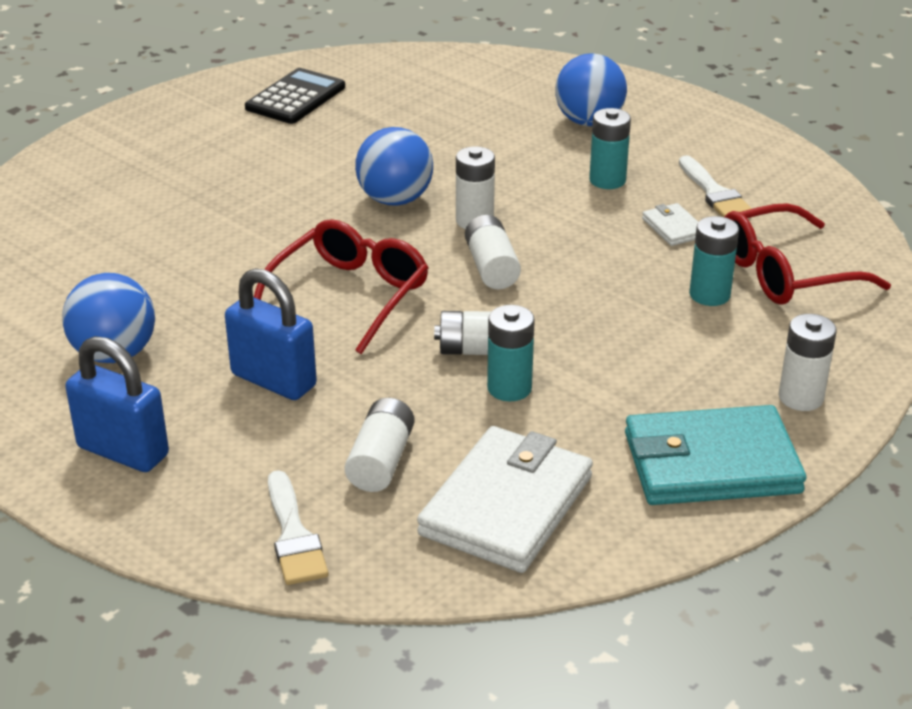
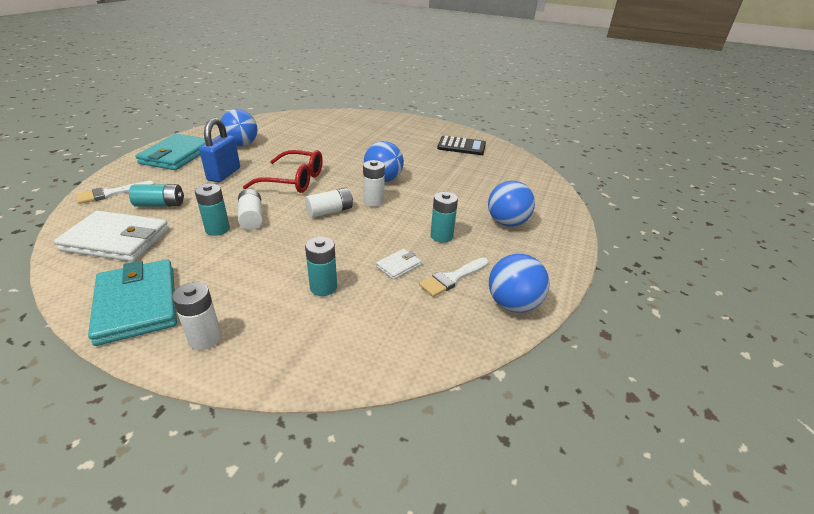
camera: 70 degrees right, 0 degrees up
blue padlock [65,336,169,472] -> turquoise wallet [135,134,206,170]
white battery [345,398,414,492] -> turquoise battery [129,184,184,207]
red glasses [724,203,891,305] -> none
none -> blue ball [489,254,549,313]

